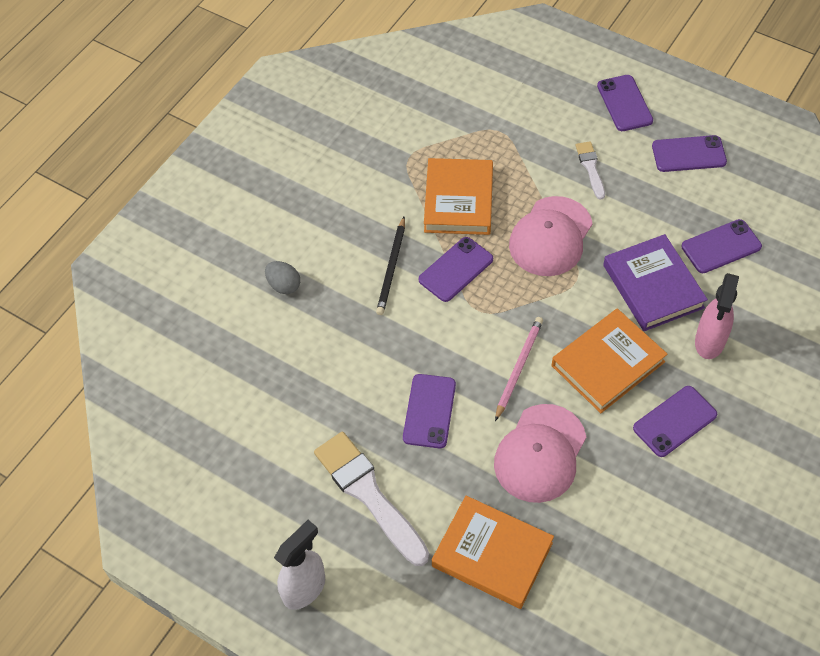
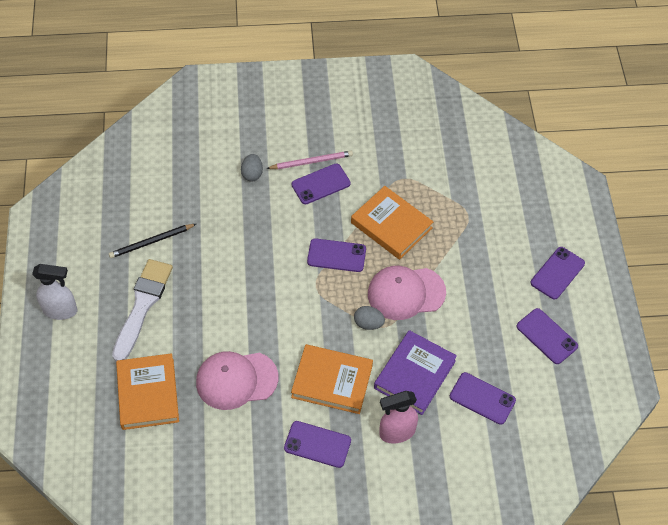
camera: 50 degrees right, 0 degrees up
black pencil [376,217,405,315] -> black pencil moved to [109,224,196,258]
purple phone [403,374,456,448] -> purple phone moved to [292,164,351,204]
orange book [424,158,493,235] -> orange book turned 75 degrees clockwise [351,186,433,260]
pink pencil [495,317,543,421] -> pink pencil moved to [266,151,353,169]
white brush [576,141,605,199] -> none
none -> grey egg [354,306,385,330]

